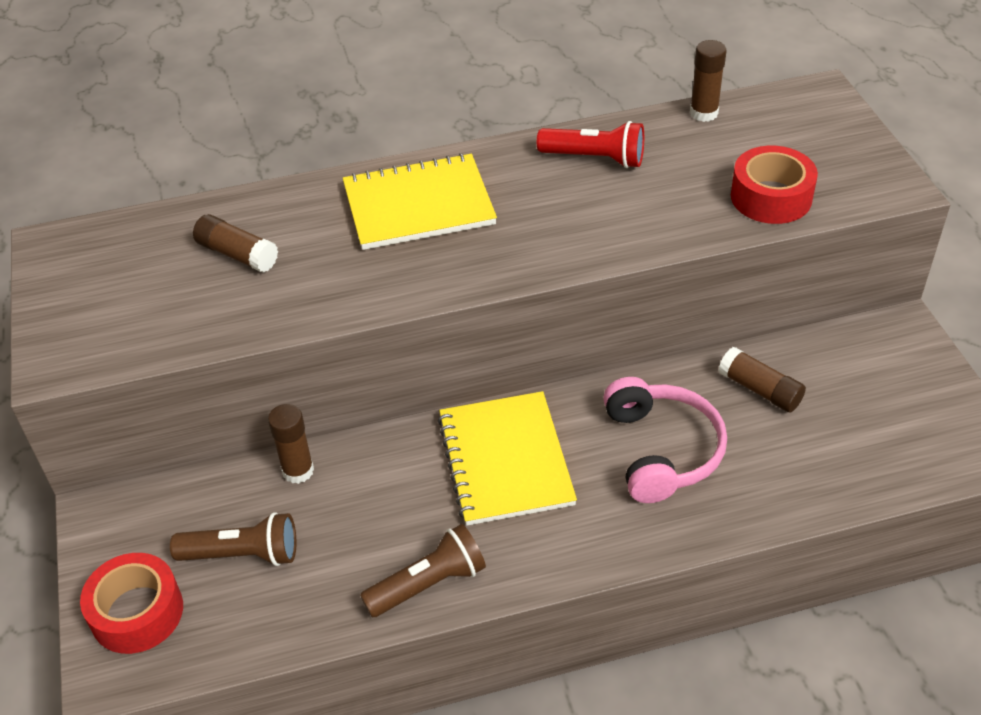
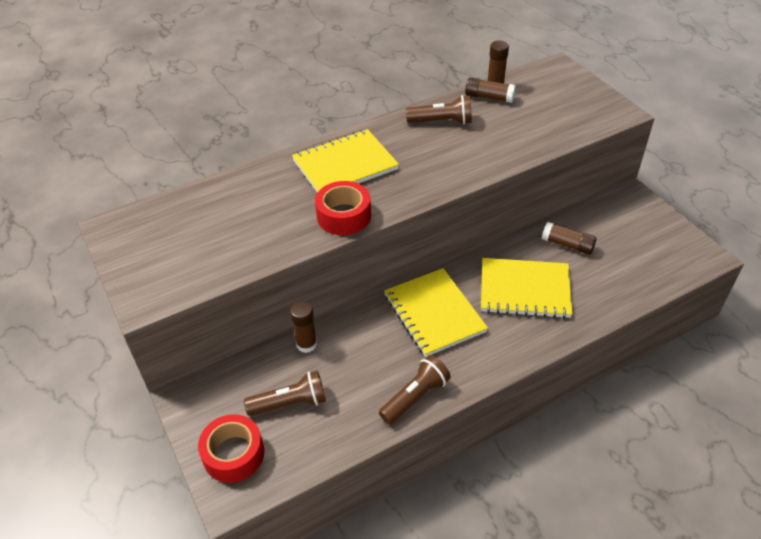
camera: 15 degrees left, 0 degrees up
brown glue stick [193,214,278,273] -> brown glue stick moved to [465,77,516,103]
red flashlight [537,121,644,168] -> brown flashlight [406,95,472,124]
pink headphones [603,377,727,503] -> yellow notebook [481,258,572,319]
red tape [731,146,818,224] -> red tape moved to [315,181,371,235]

